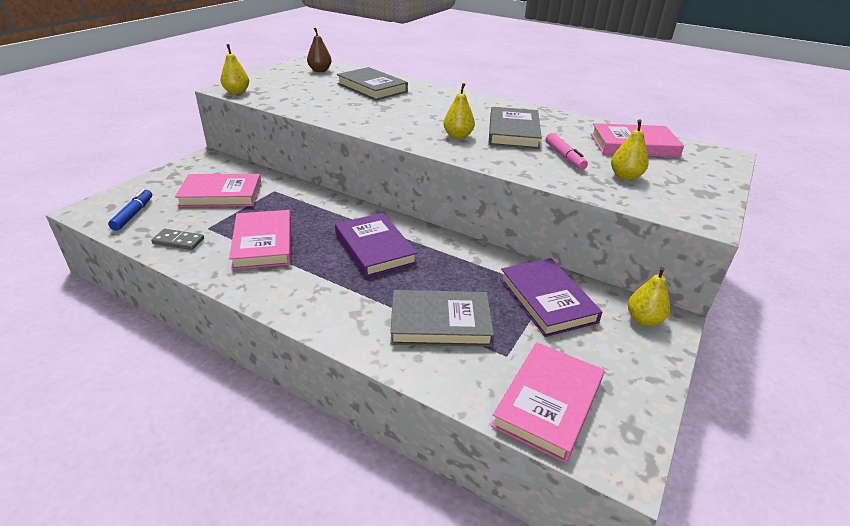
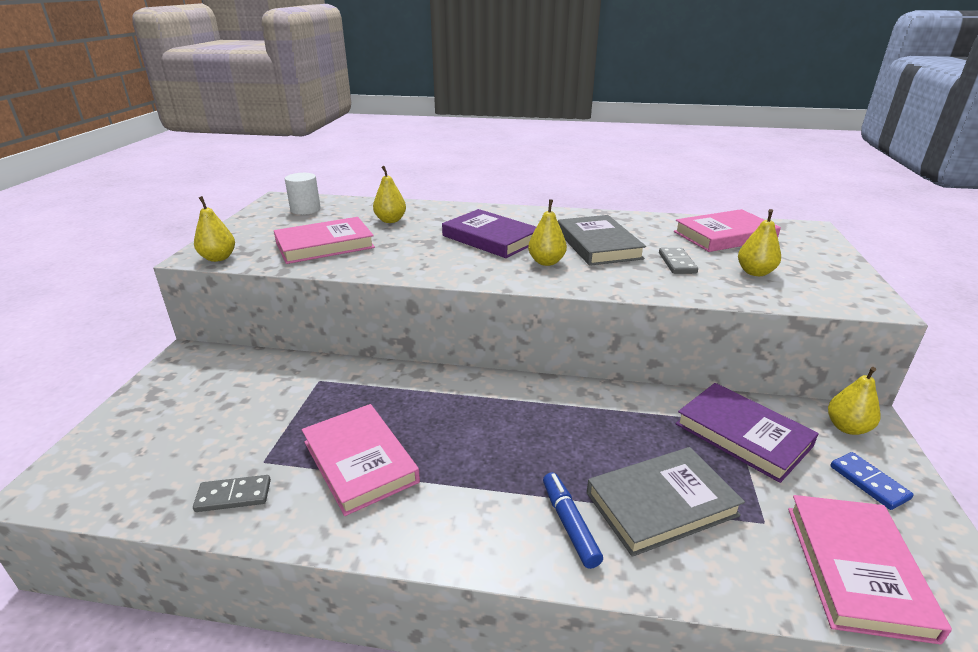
camera: 20 degrees left, 5 degrees down
blue marker [108,189,152,231] -> blue marker moved to [543,472,603,569]
pink book [175,174,261,207] -> pink book moved to [274,217,375,264]
brown pear [307,28,331,72] -> white cylinder [285,173,321,215]
purple book [335,213,417,278] -> purple book moved to [442,209,536,258]
grey book [337,67,408,101] -> yellow pear [373,166,406,223]
pink marker [546,133,588,170] -> grey domino [659,248,698,274]
none -> blue domino [830,452,914,510]

